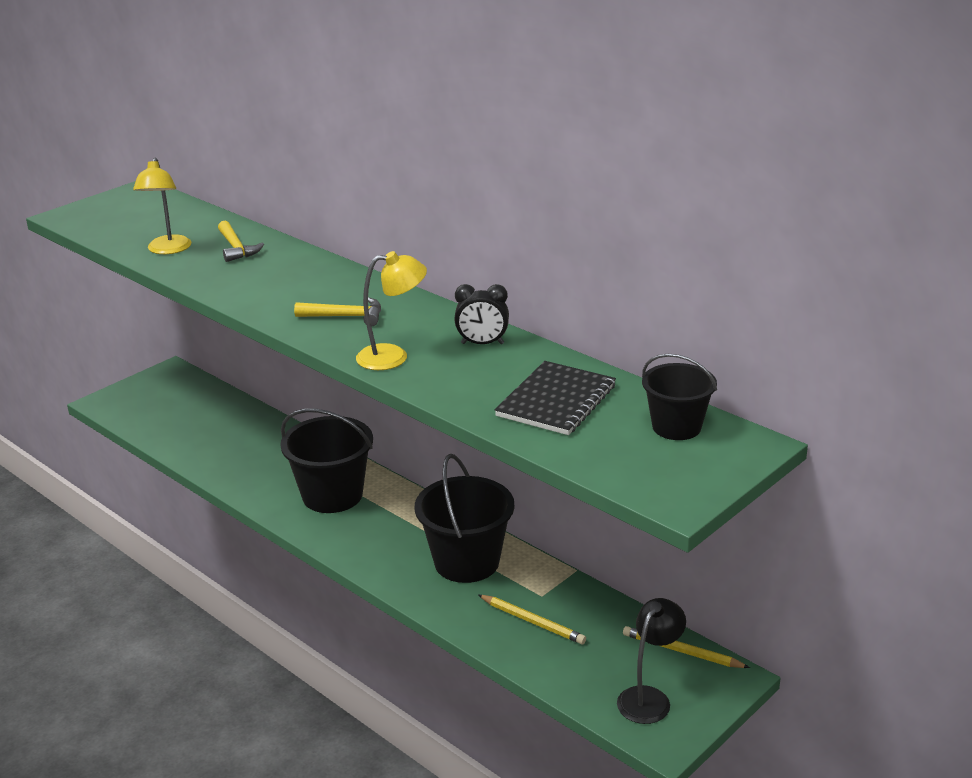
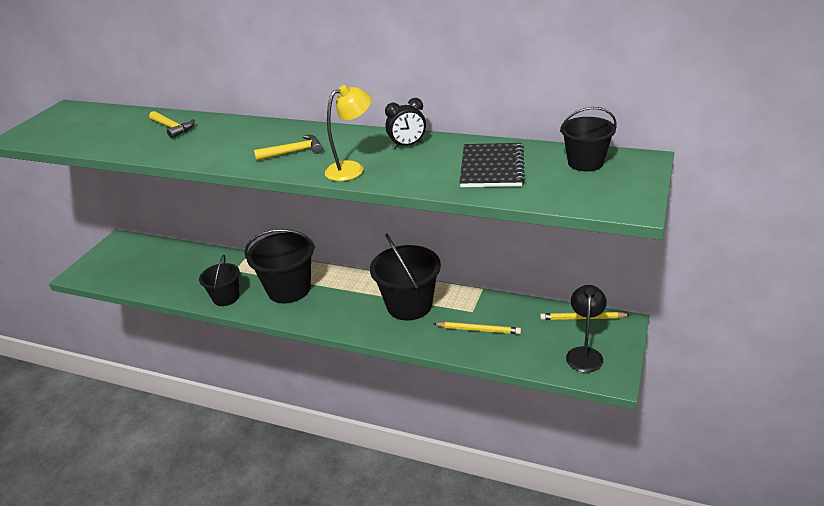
camera: 20 degrees left, 5 degrees up
yellow lamp [133,158,191,254] -> none
none -> black bucket [199,255,240,306]

